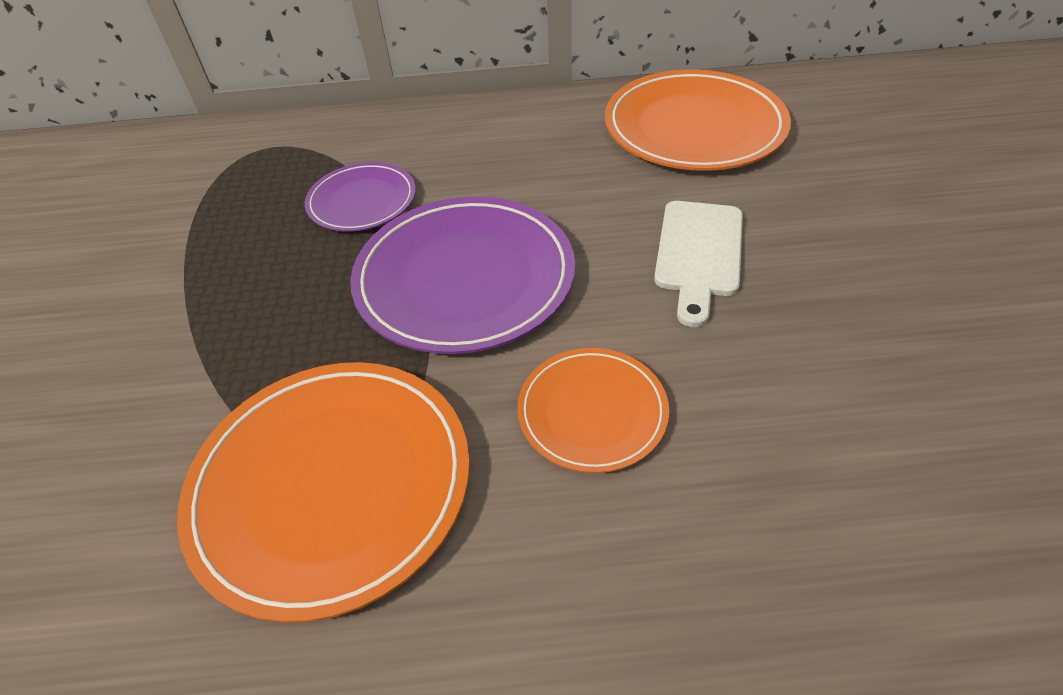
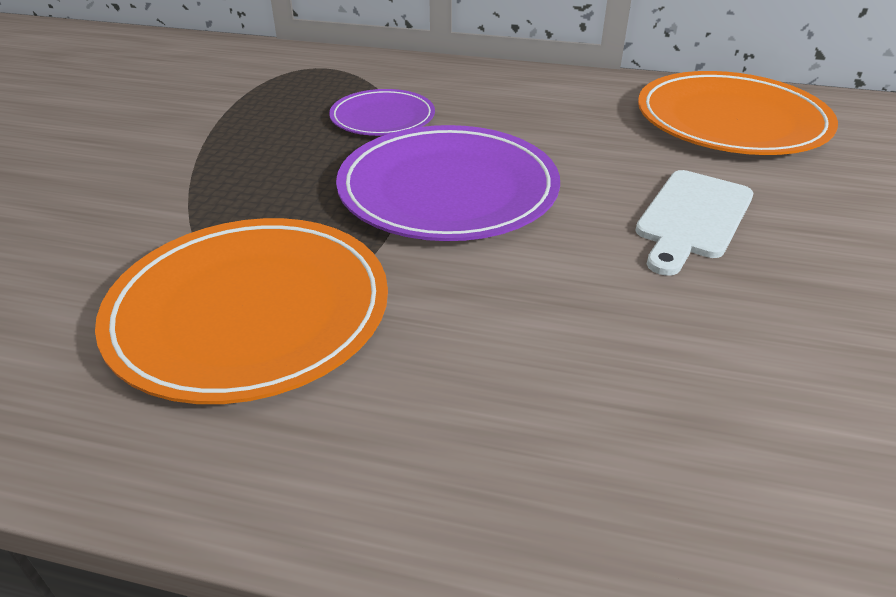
camera: 15 degrees right, 10 degrees down
orange plate [517,348,669,473] -> none

